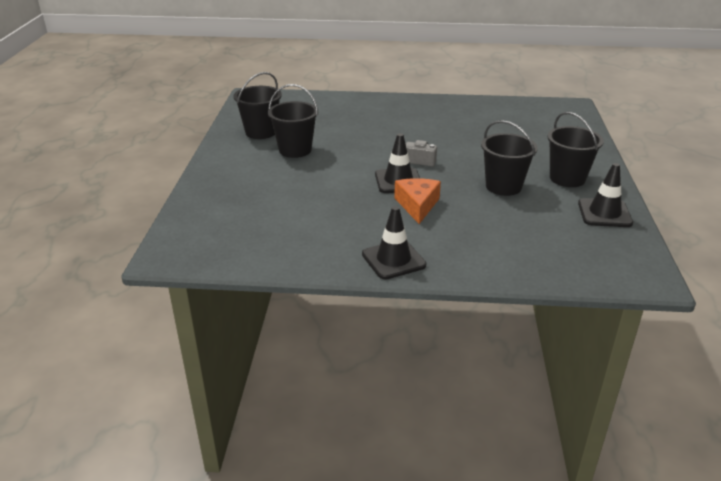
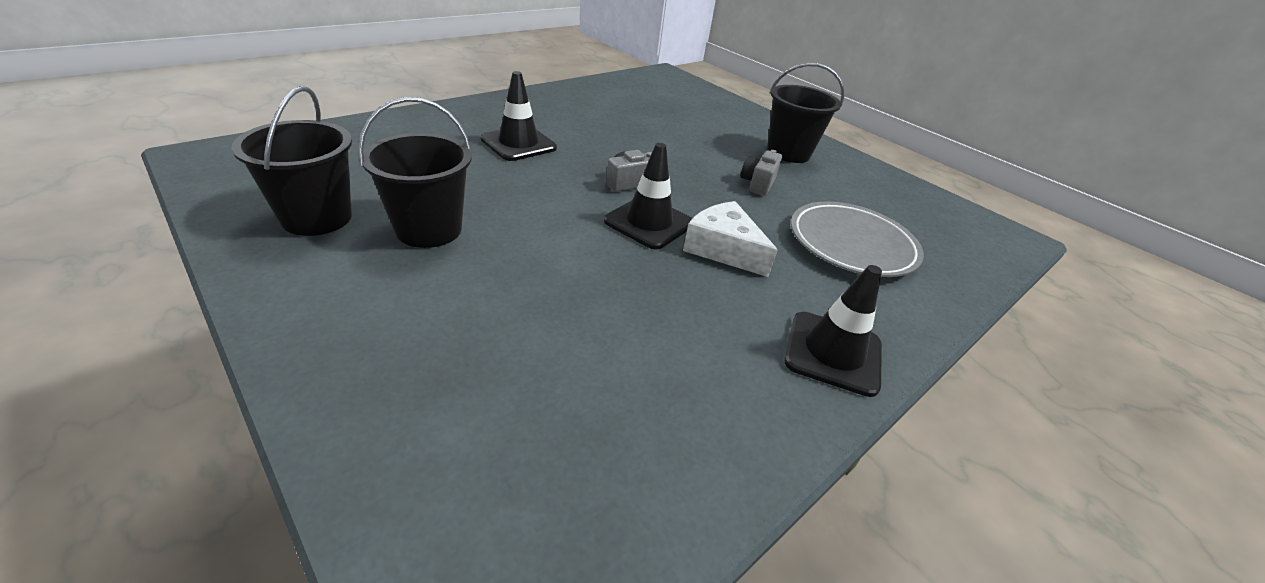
camera: 50 degrees left, 5 degrees up
orange cheese [394,178,441,224] -> white cheese [683,201,778,277]
black bucket [481,120,538,196] -> grey camera [741,150,782,196]
black traffic cone [578,163,633,227] -> black traffic cone moved to [481,71,557,161]
none -> grey plate [791,201,924,277]

